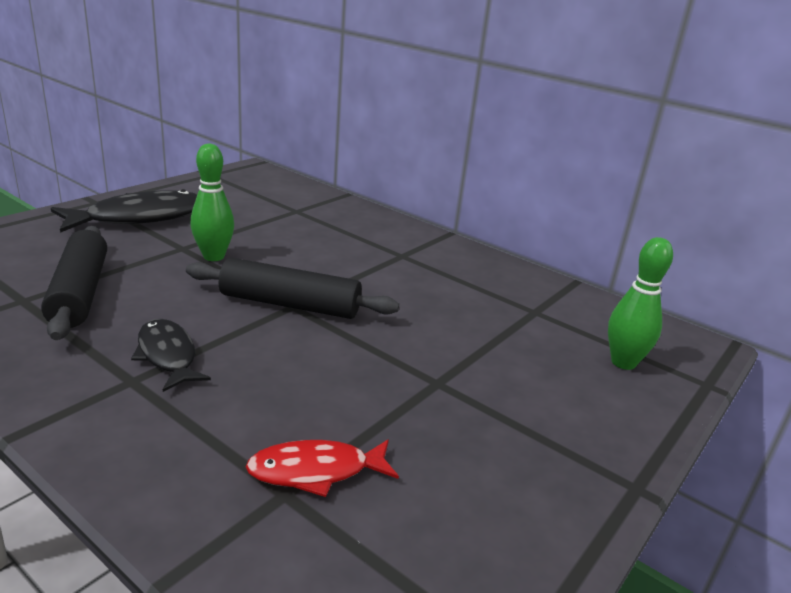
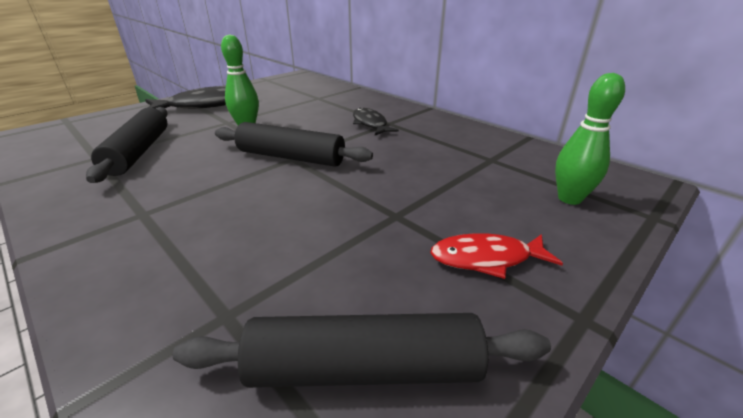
camera: 10 degrees right, 5 degrees up
black fish [131,319,211,392] -> black fish moved to [353,108,399,135]
red fish [246,440,399,497] -> red fish moved to [431,233,563,279]
none -> black rolling pin [173,313,551,388]

